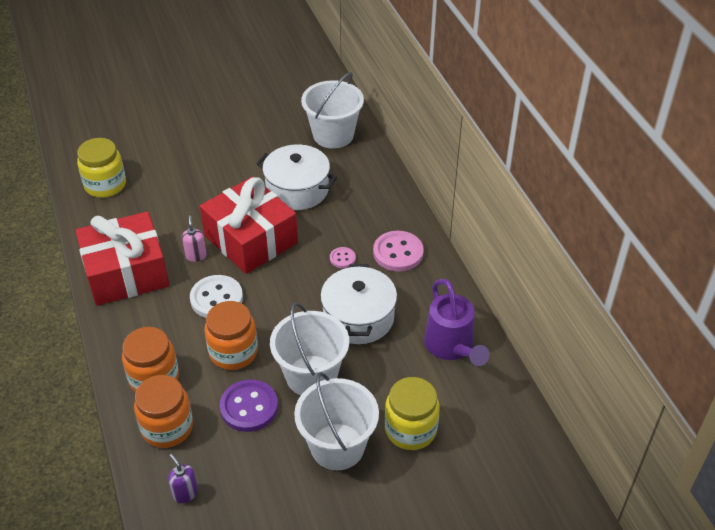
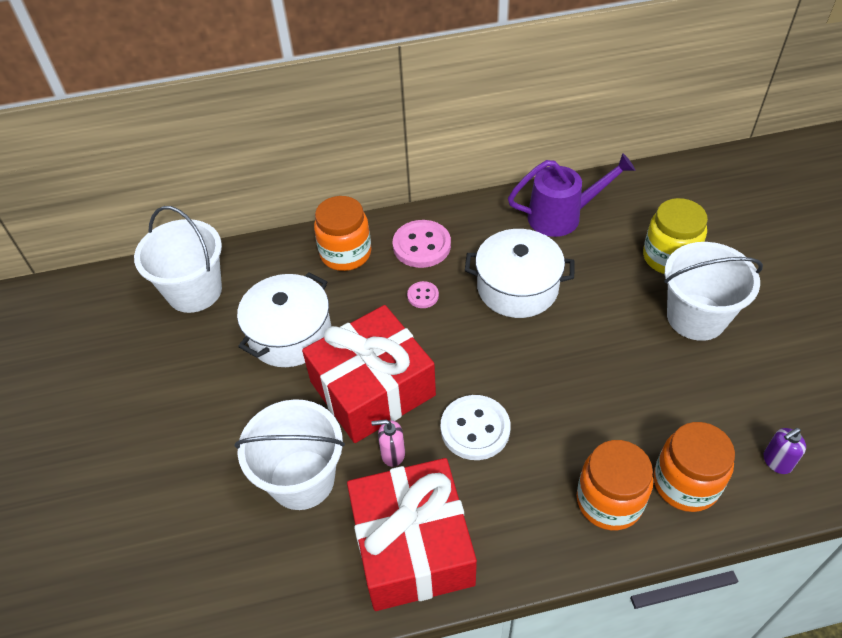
camera: 80 degrees left, 5 degrees up
yellow jar [77,138,126,198] -> none
orange jar [205,301,258,370] -> orange jar moved to [314,196,371,271]
purple button [220,380,278,432] -> none
white bucket [270,302,349,395] -> white bucket moved to [235,399,345,510]

